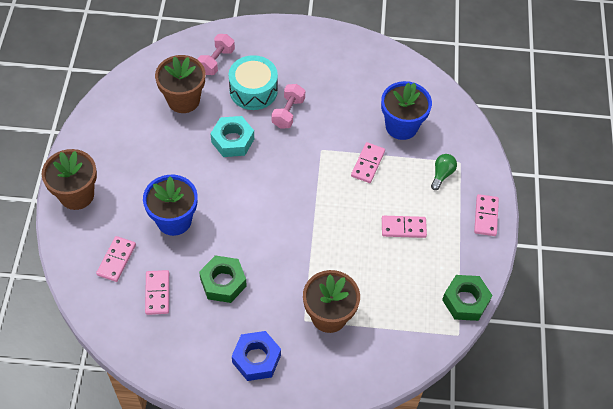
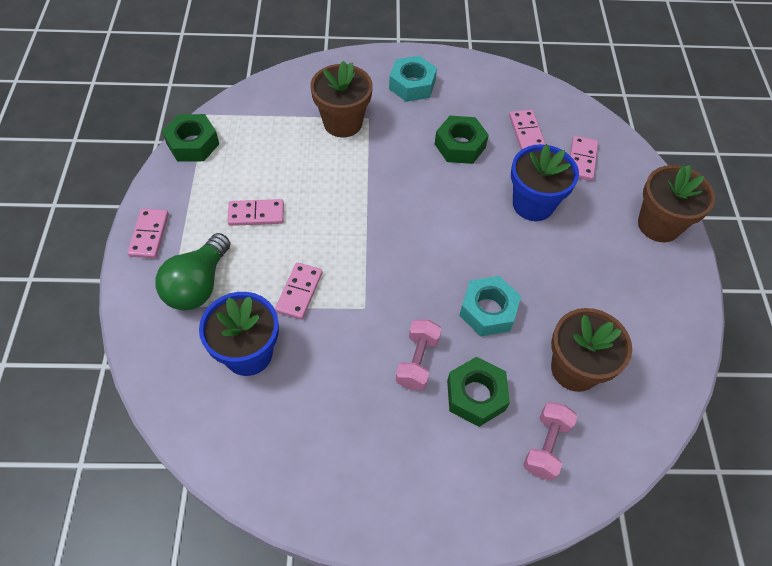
camera: 175 degrees right, 0 degrees up
turquoise drum [229,55,278,110] -> green nut [447,357,510,427]
blue nut [232,331,281,381] -> turquoise nut [389,56,437,102]
green light bulb [431,154,457,190] -> green light bulb [156,233,230,311], size x1.82

